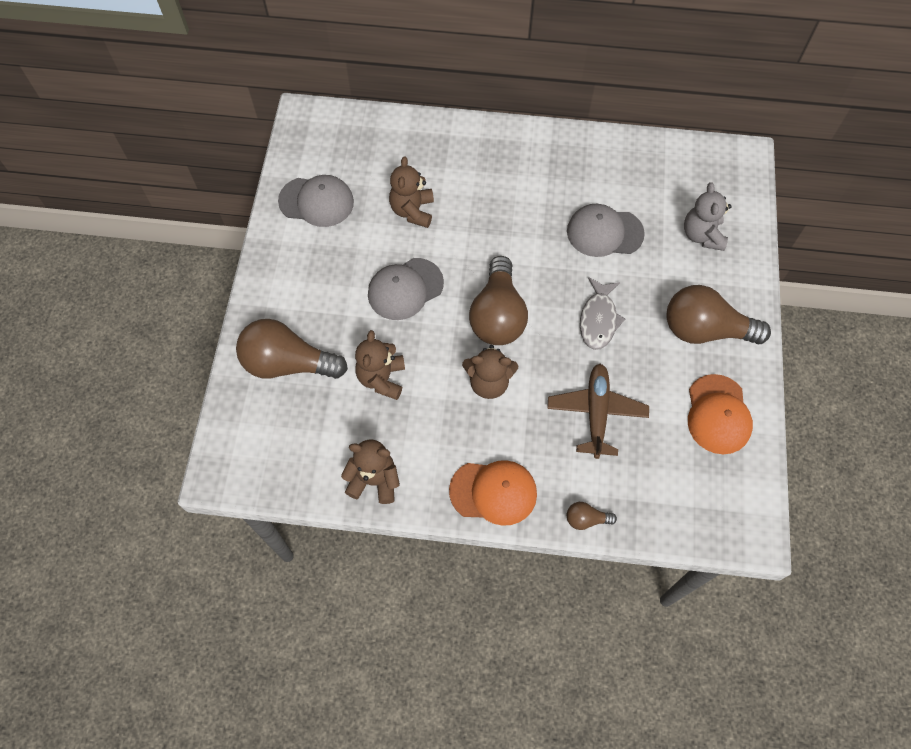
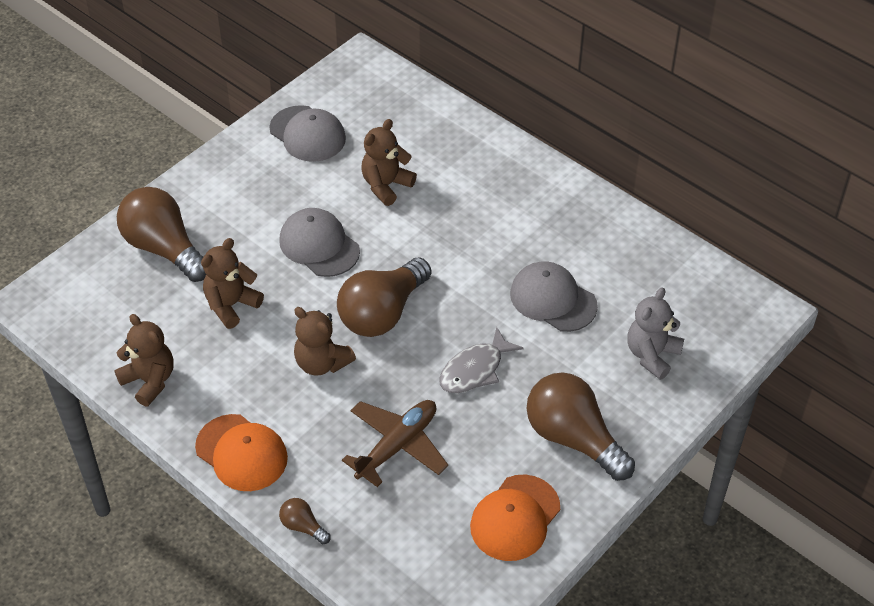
camera: 35 degrees right, 15 degrees down
grey cap [368,258,444,320] -> grey cap turned 45 degrees clockwise [279,208,360,277]

